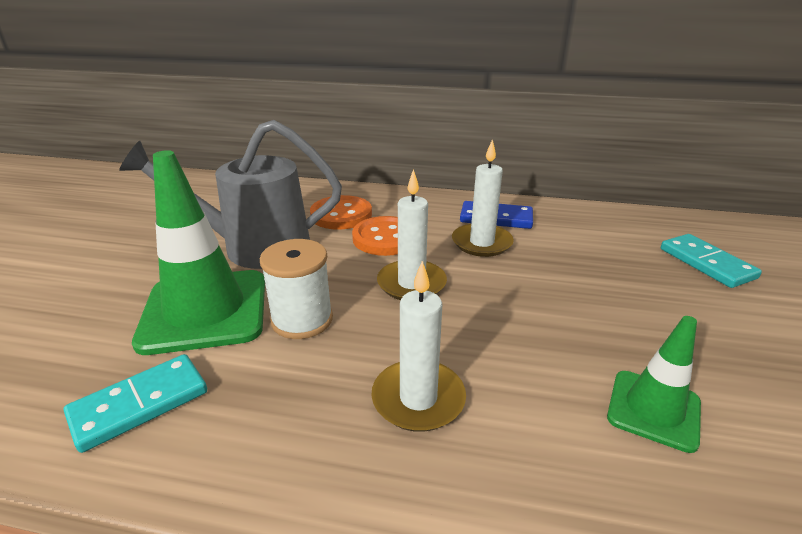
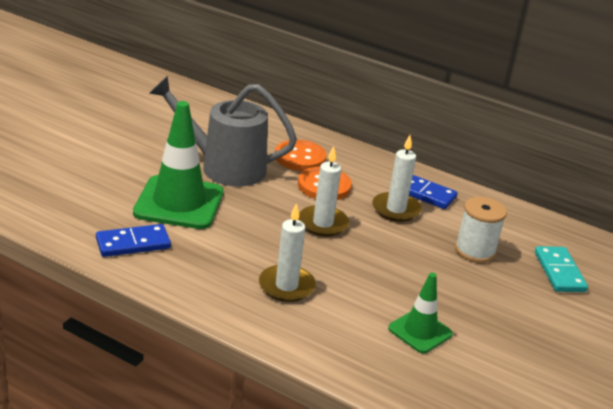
camera: 15 degrees right, 0 degrees up
turquoise domino [64,354,207,453] -> blue domino [96,224,171,257]
white spool [260,239,333,339] -> white spool moved to [455,197,507,263]

